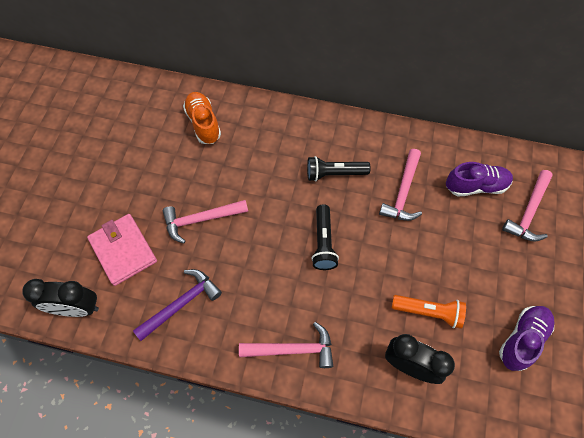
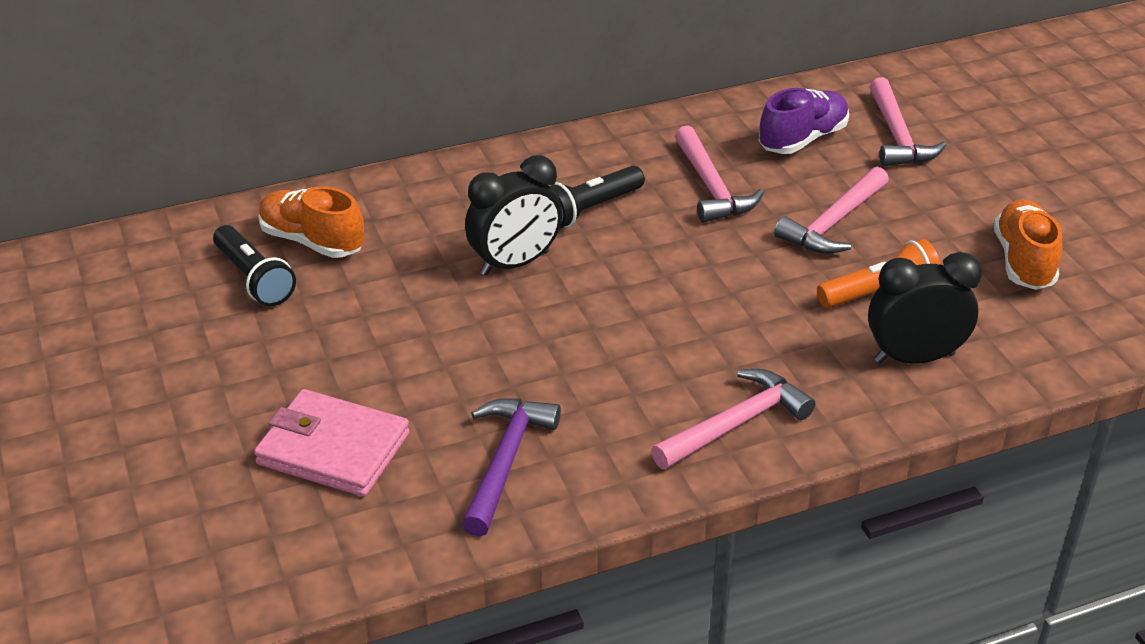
camera: 35 degrees left, 25 degrees down
black clock [22,279,99,317] -> black clock moved to [465,155,562,276]
pink hammer [163,200,248,244] -> pink hammer moved to [774,167,889,254]
black flashlight [311,204,339,270] -> black flashlight moved to [213,225,296,307]
purple shoe [499,306,555,371] -> orange shoe [994,200,1062,290]

